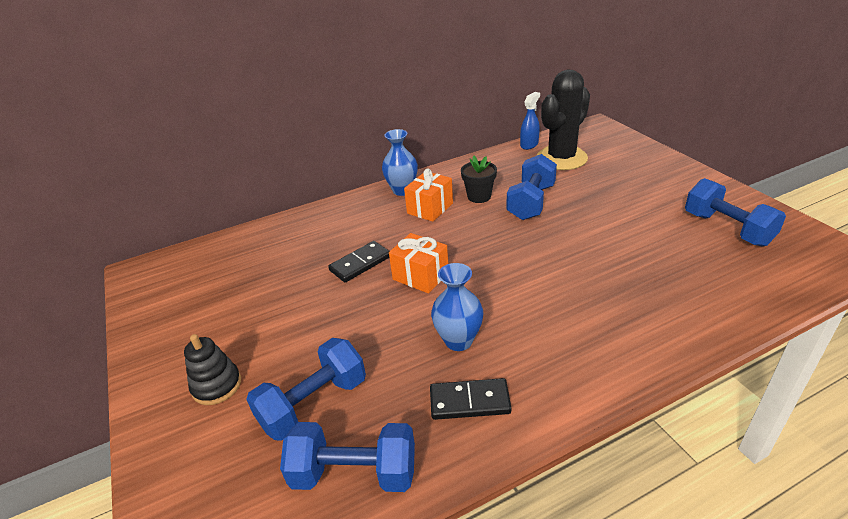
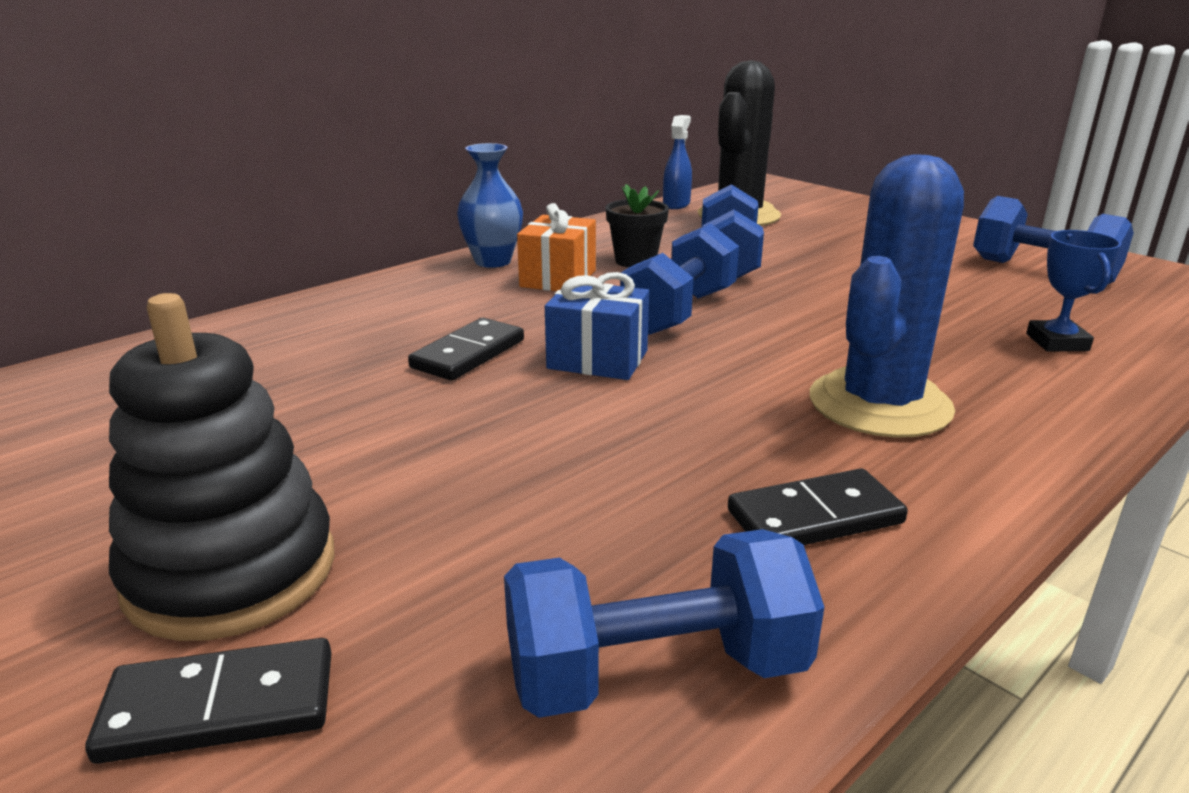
camera: 20 degrees left, 10 degrees down
black stacking toy [184,334,241,405] -> black stacking toy [109,293,335,641], size x1.71
blue dumbbell [246,338,366,441] -> blue dumbbell moved to [620,224,739,335]
orange gift [389,233,448,294] -> blue gift [545,272,649,380]
blue vase [431,263,483,351] -> none
none -> black domino [85,638,331,764]
none -> blue cactus [810,154,964,438]
none -> blue trophy [1026,230,1122,351]

